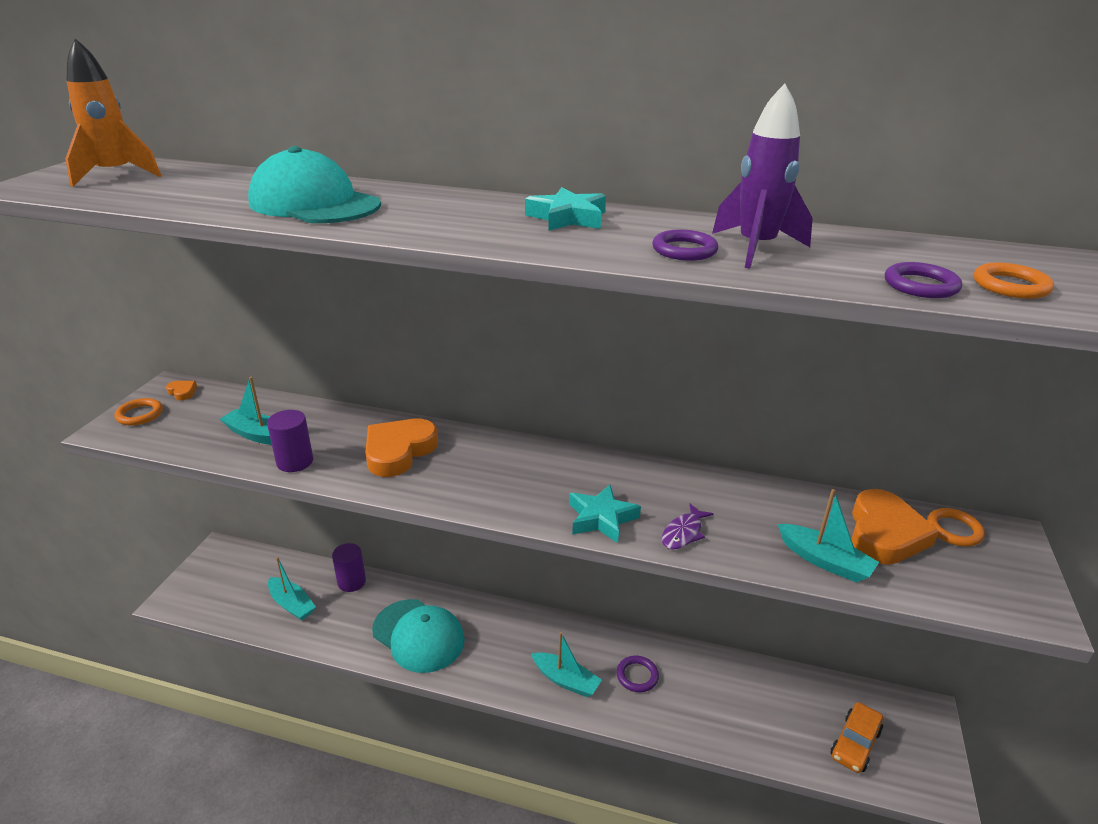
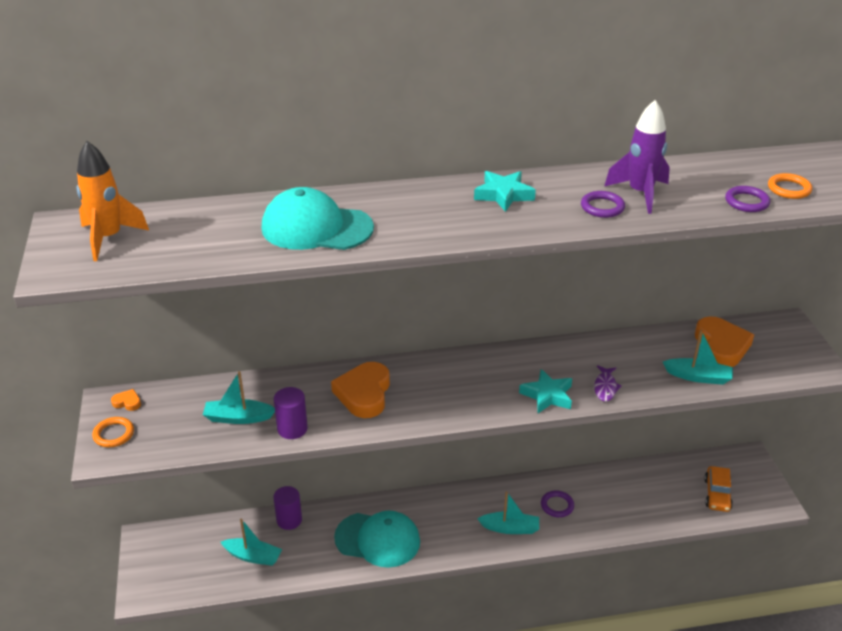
camera: 25 degrees left, 5 degrees up
orange ring [927,508,985,546] -> none

